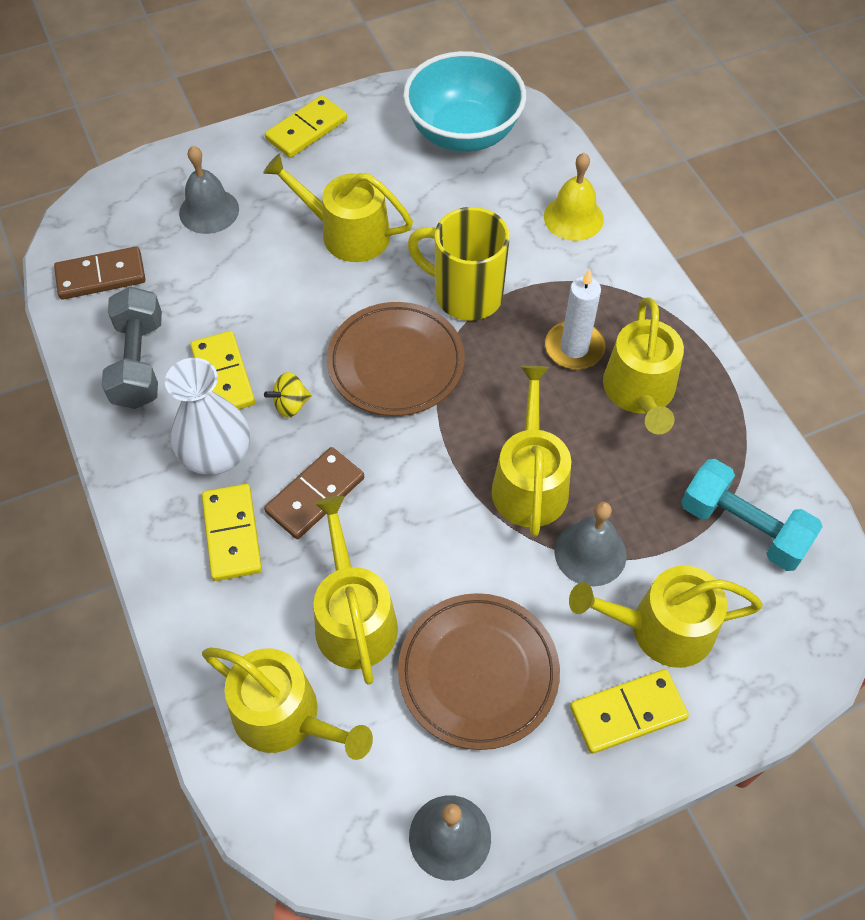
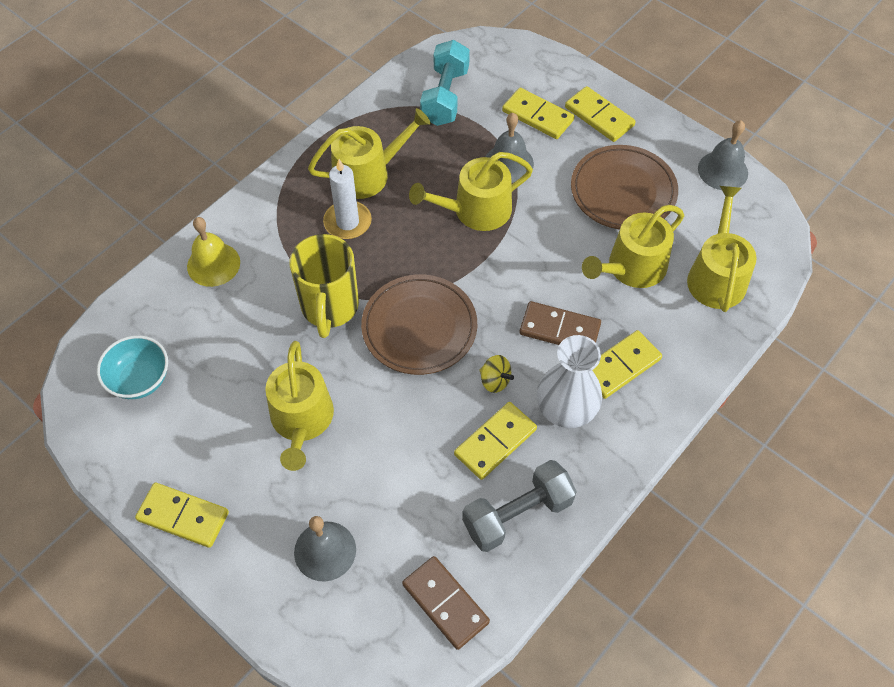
camera: 115 degrees left, 0 degrees up
turquoise bowl [403,51,526,152] -> turquoise bowl [97,335,168,399], size x0.59
yellow watering can [569,566,763,668] -> yellow domino [502,87,575,139]

